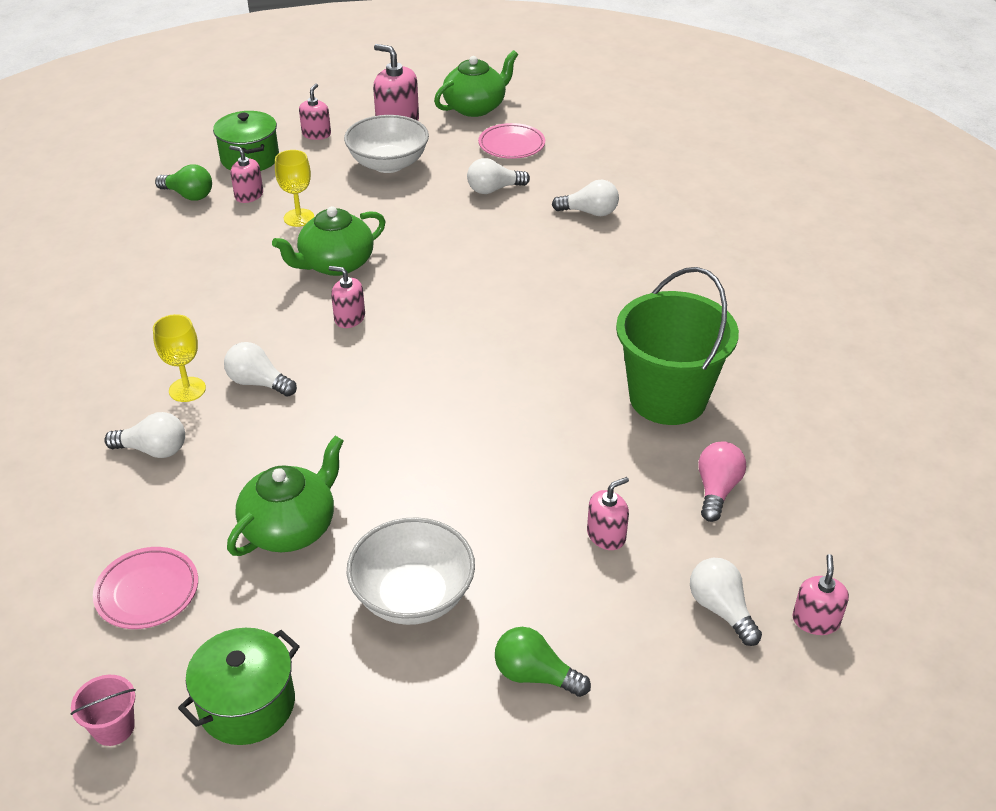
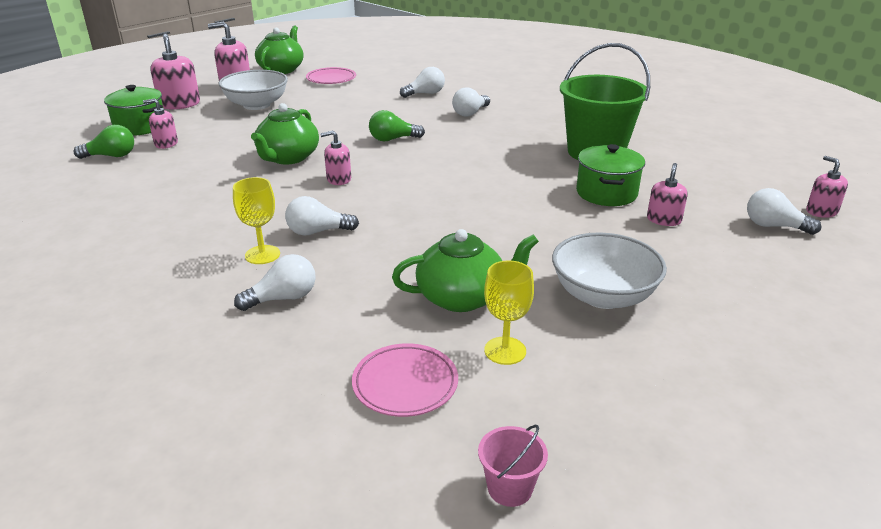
camera: 35 degrees left, 10 degrees down
green pot [178,628,300,745] -> green pot moved to [576,144,645,206]
green teapot [227,436,344,556] -> green teapot turned 75 degrees clockwise [392,229,539,312]
yellow goblet [275,150,314,227] -> yellow goblet moved to [484,260,534,365]
pink soap dispenser [299,84,331,140] -> pink soap dispenser [150,33,200,110], size x1.64
white light bulb [467,158,530,194] -> white light bulb moved to [452,87,490,116]
green light bulb [495,627,591,697] -> green light bulb moved to [369,110,425,141]
pink light bulb [698,441,746,522] -> none

